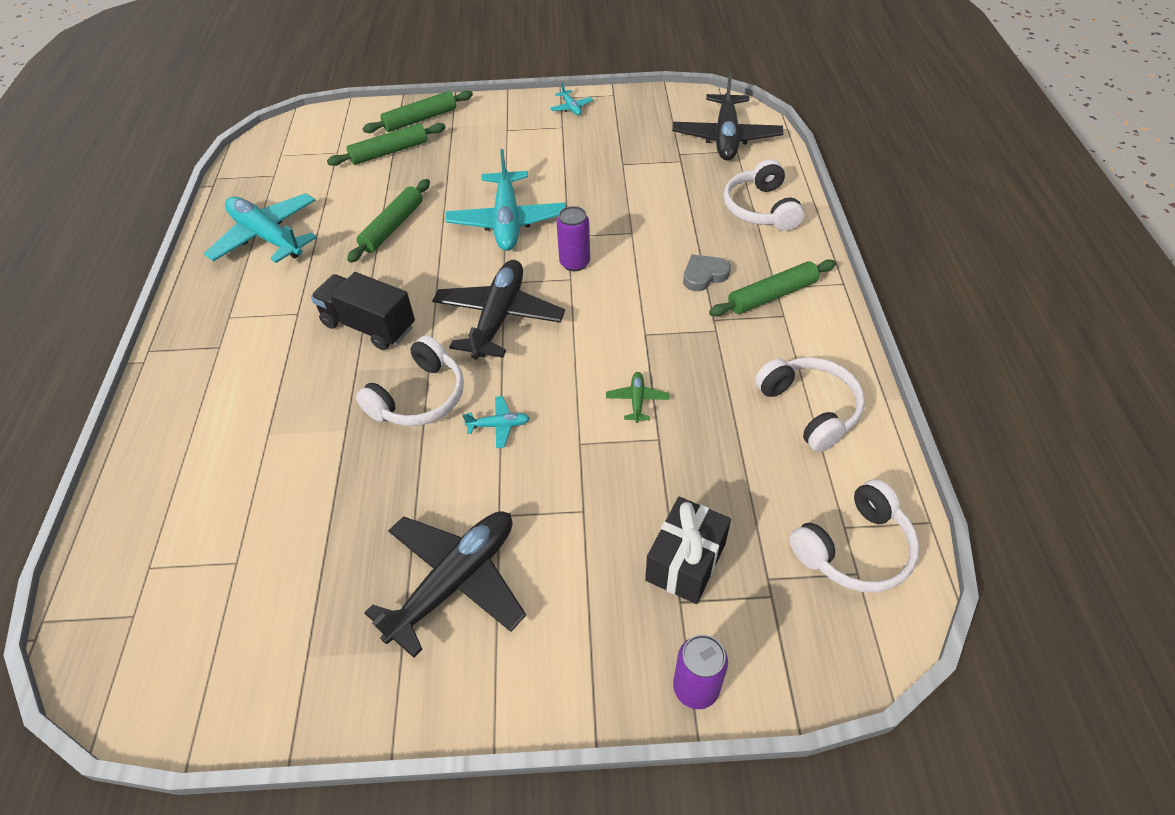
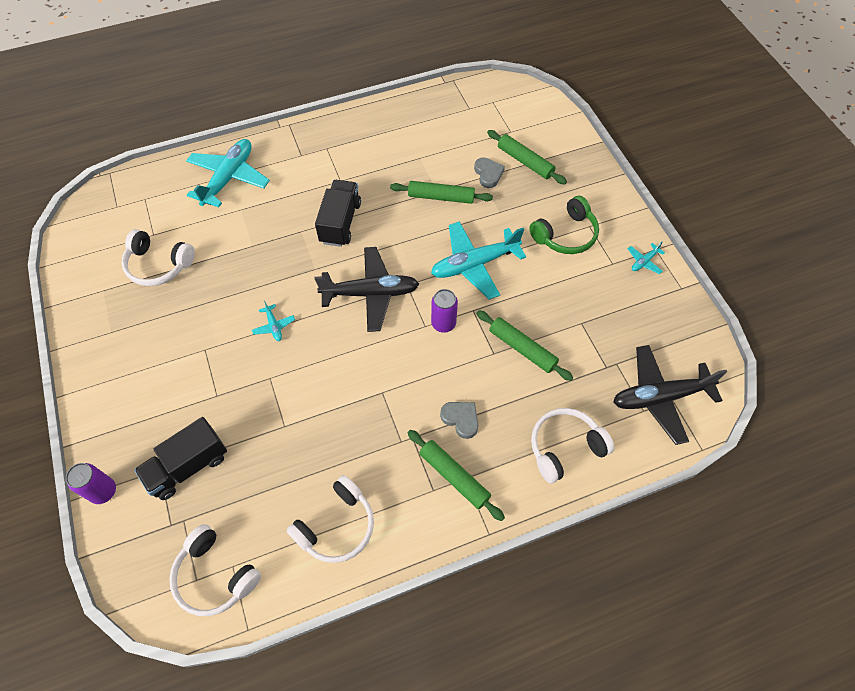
camera: 70 degrees right, 10 degrees up
turquoise plane [204,193,317,263] -> turquoise plane moved to [186,139,270,207]
white headphones [356,336,464,426] -> white headphones moved to [121,229,195,286]
green rolling pin [362,90,473,133] -> green rolling pin moved to [476,310,573,381]
black plane [364,511,526,658] -> none
green plane [606,372,669,423] -> none
black gift [645,497,731,604] -> black truck [134,417,227,500]
none -> grey heart [474,157,505,188]
none -> green headphones [529,196,599,254]

